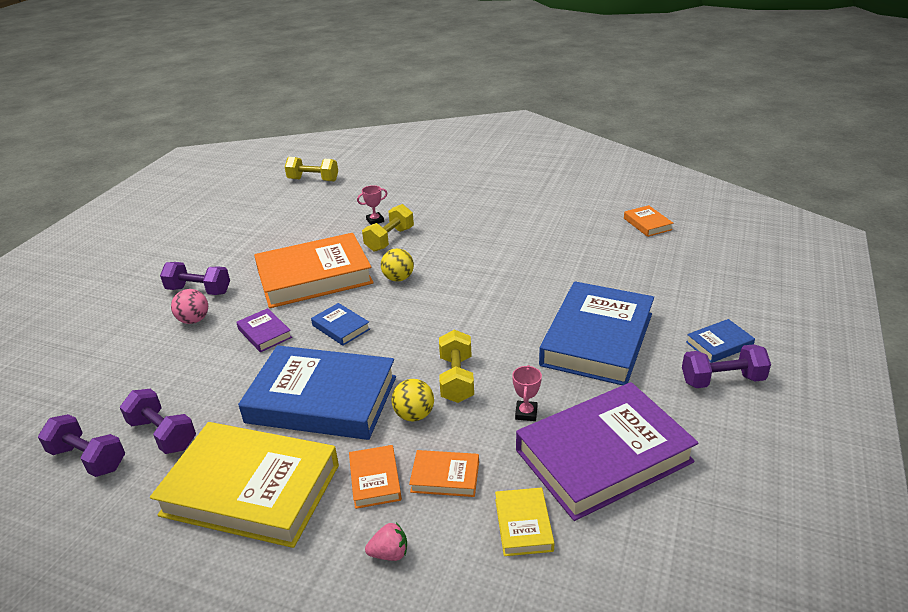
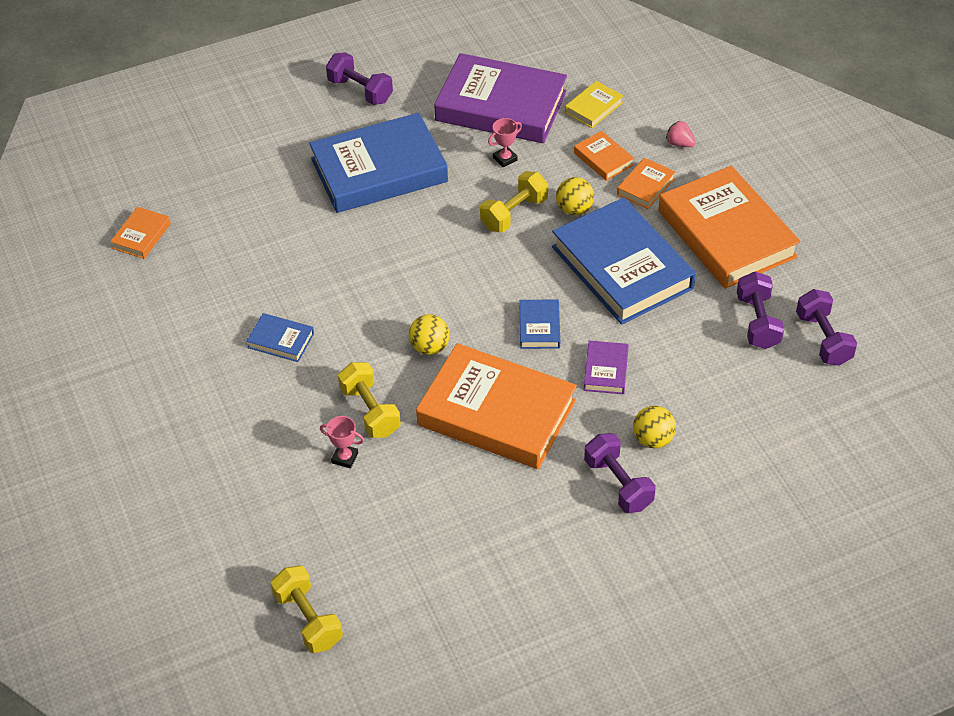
camera: 135 degrees left, 15 degrees up
yellow book [150,422,339,548] -> orange book [659,166,801,289]
pink ball [171,289,208,324] -> yellow ball [633,406,676,448]
yellow dumbbell [362,204,414,252] -> yellow dumbbell turned 75 degrees clockwise [338,362,401,438]
blue book [686,319,755,363] -> blue book moved to [246,313,314,362]

